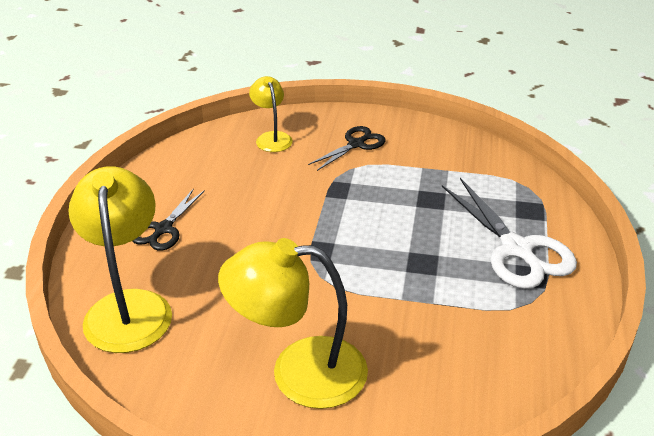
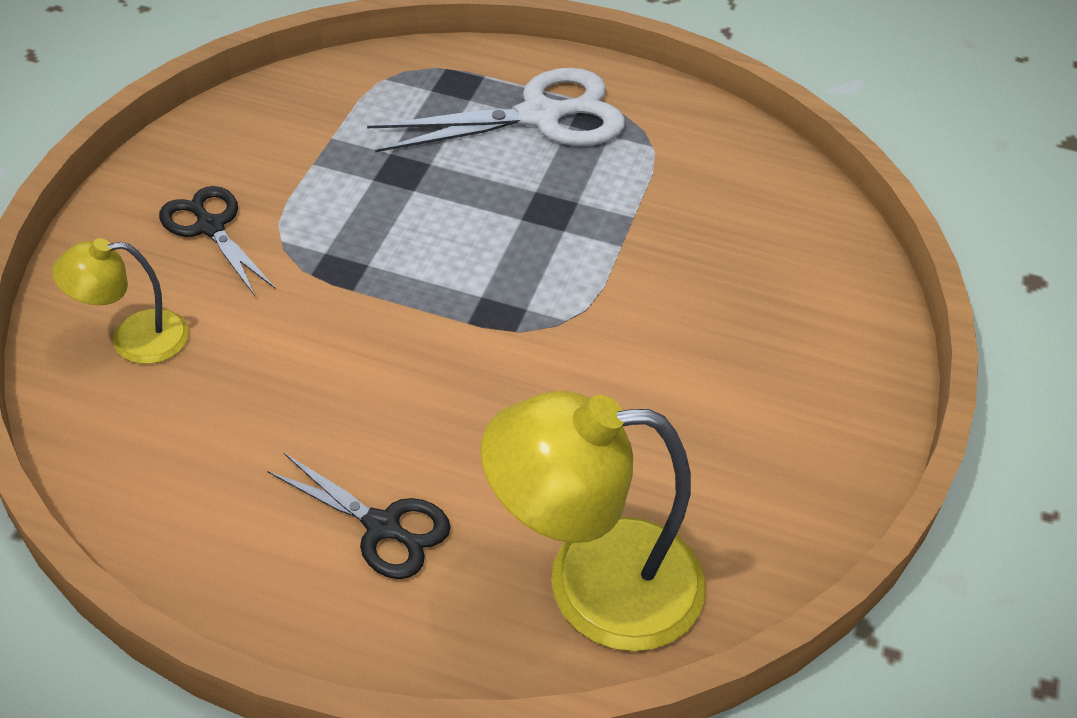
camera: 85 degrees left, 10 degrees up
yellow lamp [218,238,368,409] -> none

